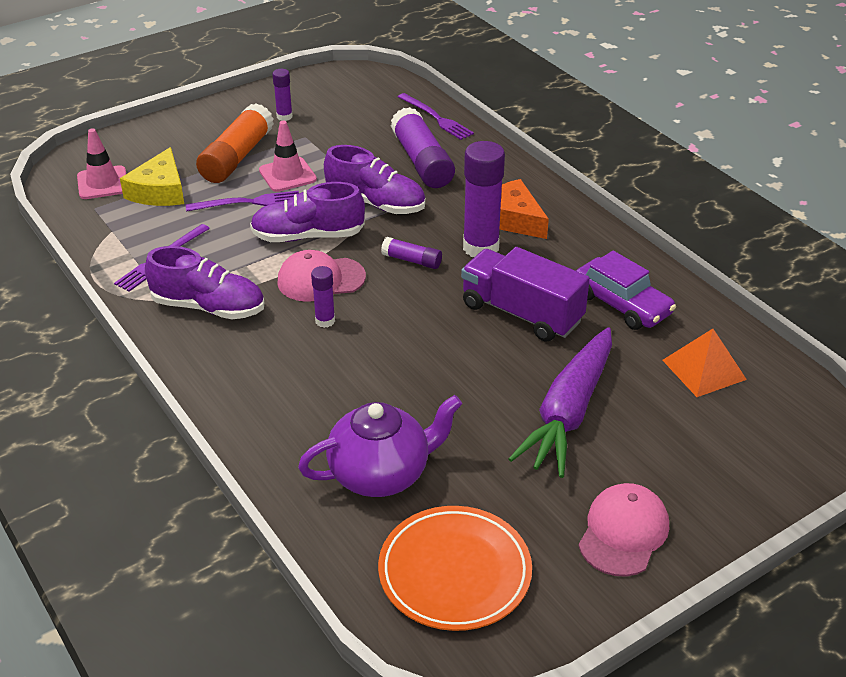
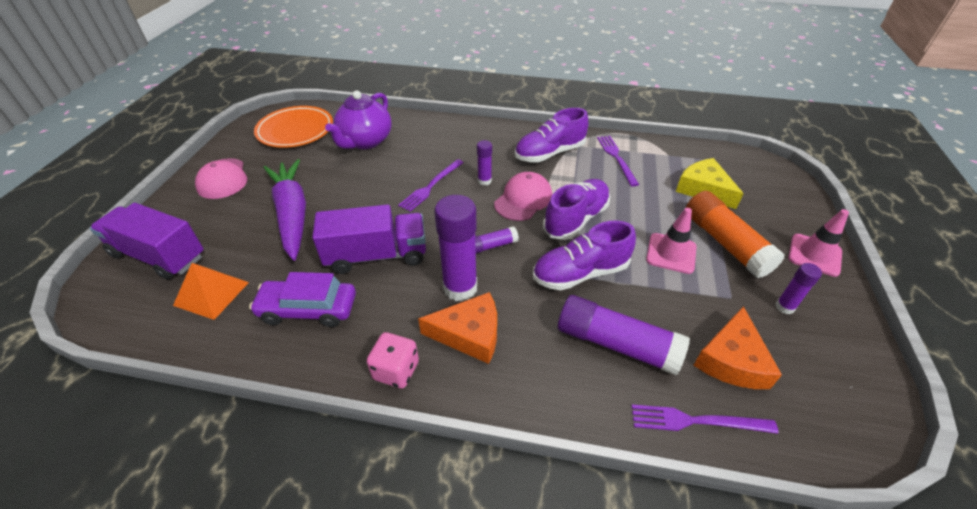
camera: 135 degrees right, 5 degrees up
pink traffic cone [77,128,126,199] -> pink traffic cone moved to [788,209,849,277]
purple fork [186,191,299,212] -> purple fork moved to [398,159,464,212]
none -> purple truck [90,203,204,280]
none -> pink dice [367,332,419,388]
none -> orange cheese [693,306,782,389]

